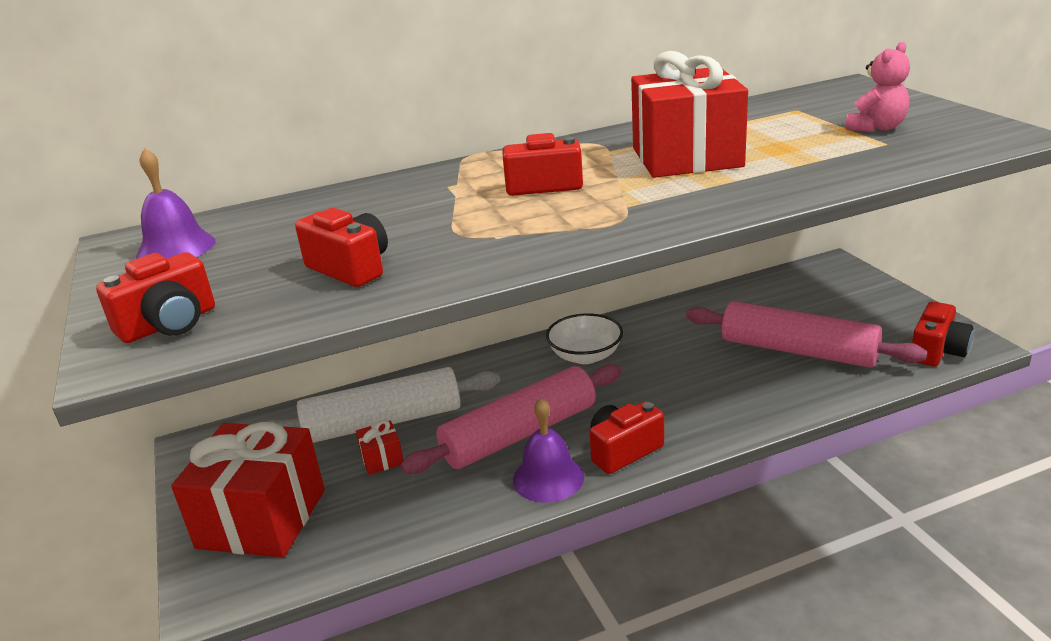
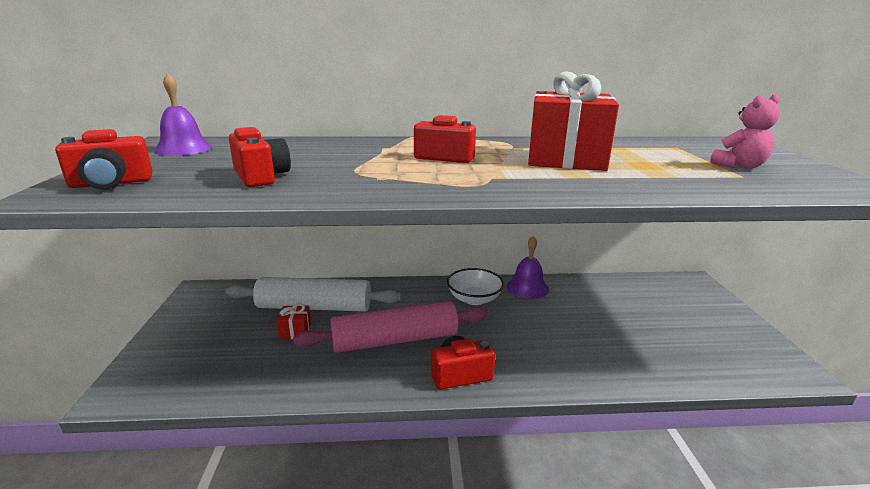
camera: 15 degrees right, 5 degrees down
red gift [171,422,325,558] -> none
purple bell [513,398,584,503] -> purple bell moved to [507,236,549,299]
pink rolling pin [686,301,927,368] -> none
red camera [912,301,973,366] -> none

